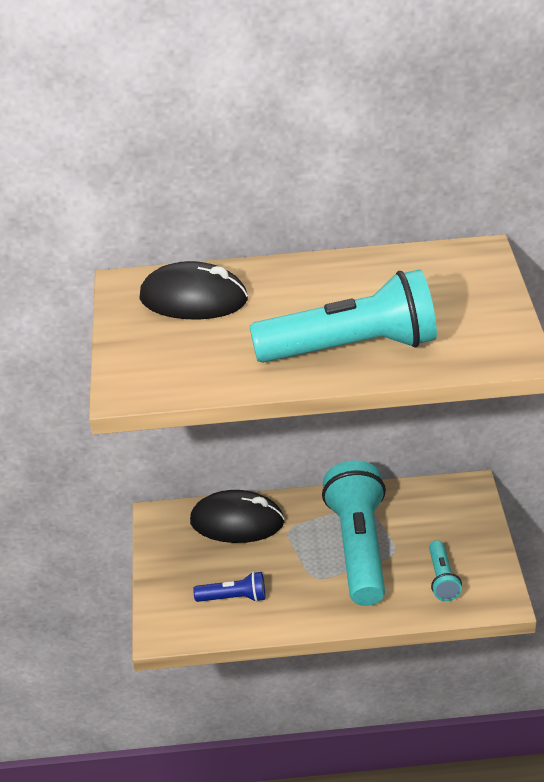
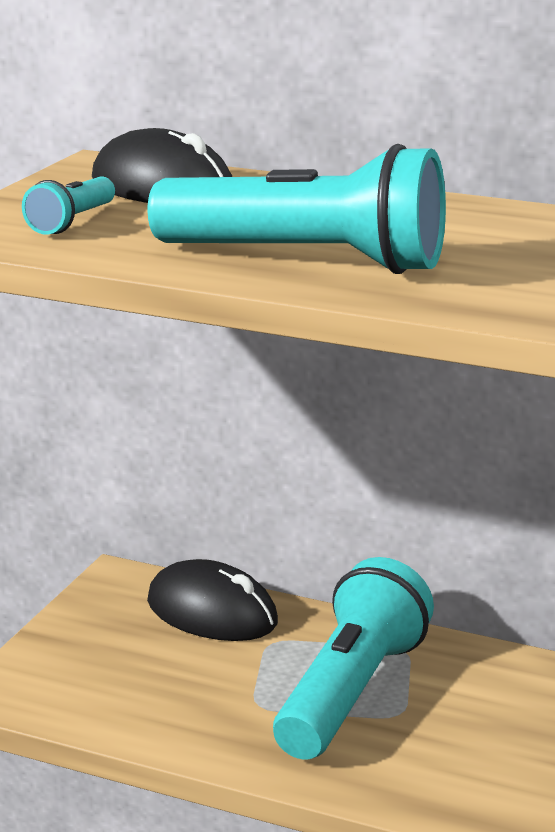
camera: 25 degrees right, 15 degrees down
blue flashlight [193,571,265,602] -> none
turquoise flashlight [429,540,462,601] -> turquoise flashlight moved to [22,177,115,235]

